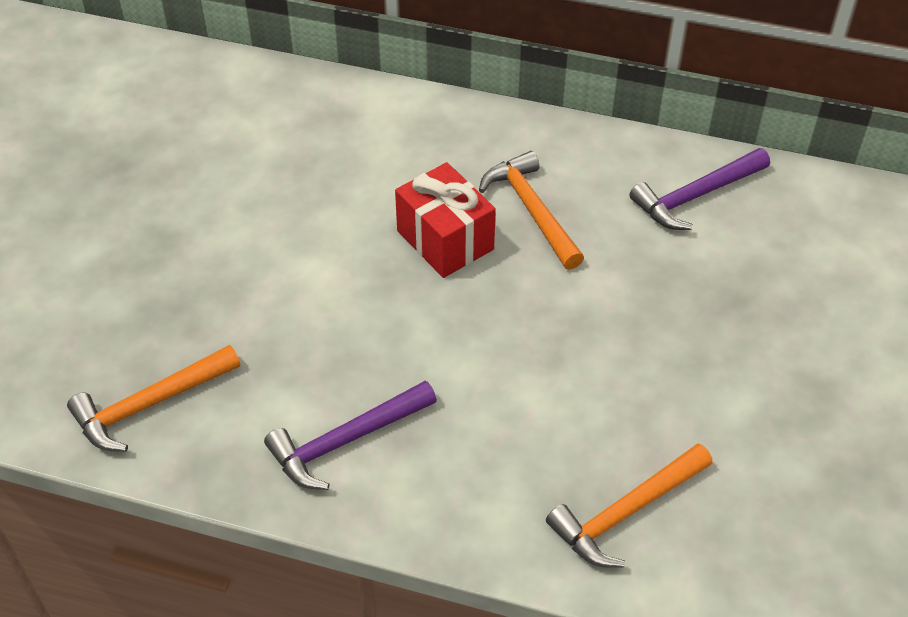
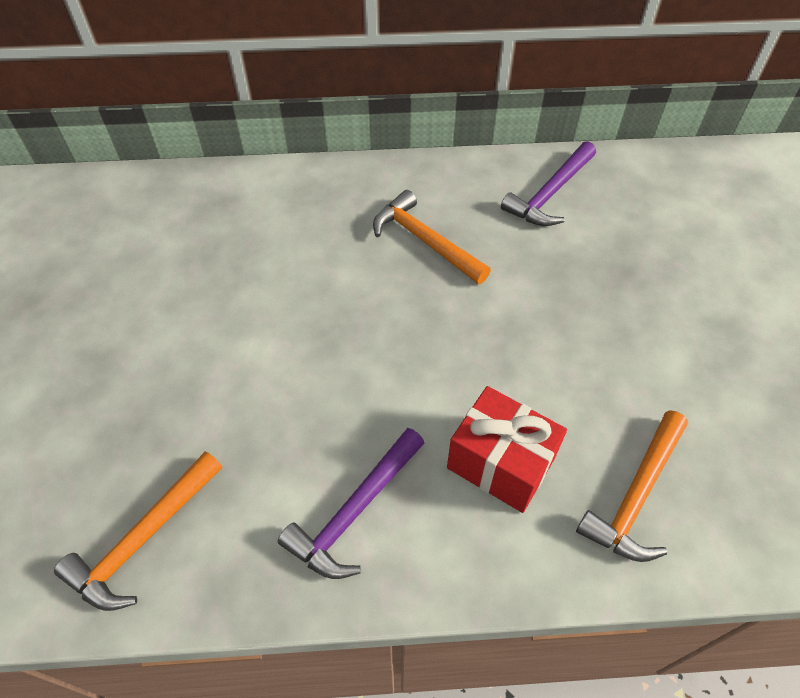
camera: 20 degrees left, 5 degrees up
red gift [395,162,496,278] -> red gift moved to [447,386,567,513]

